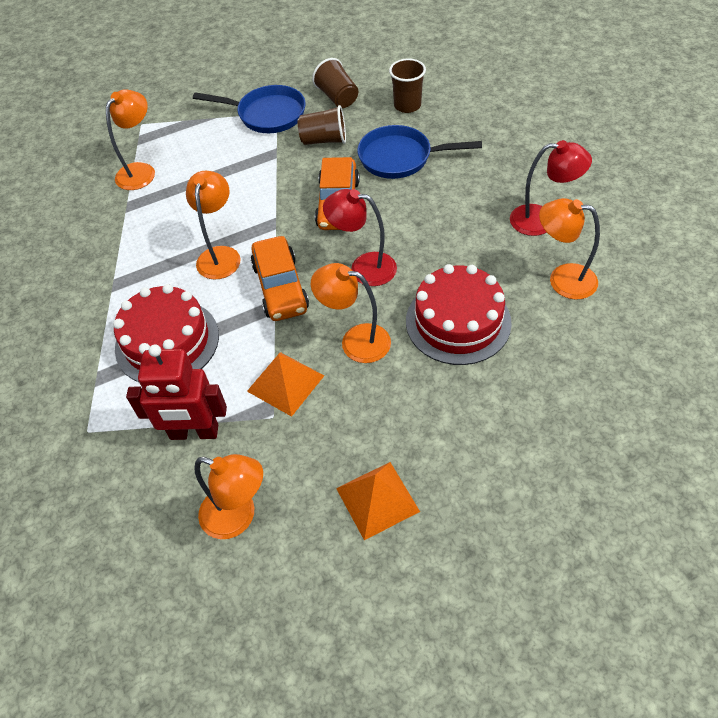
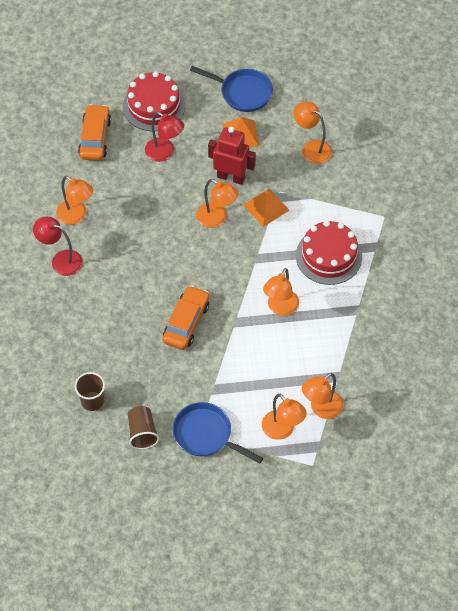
camera: 165 degrees left, 5 degrees up
red robot [126,345,227,440] -> red robot moved to [208,127,256,185]
orange car [250,236,309,321] -> orange car moved to [78,104,111,161]
brown cup [298,105,346,145] -> none
red lamp [323,189,397,286] -> red lamp moved to [145,112,184,162]
blue pan [357,125,482,179] -> blue pan moved to [190,66,273,112]
red cake [406,264,512,365] -> red cake moved to [123,71,185,131]
none -> orange lamp [262,394,307,440]

